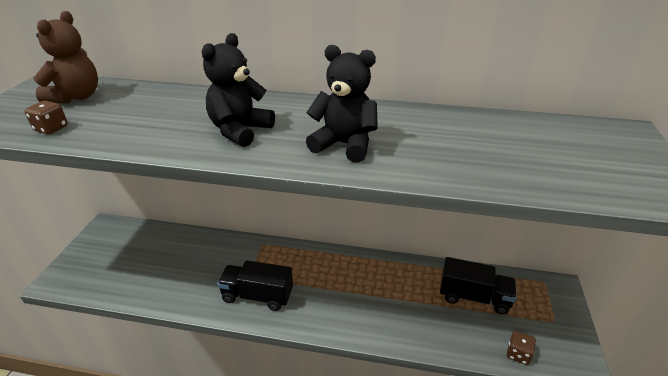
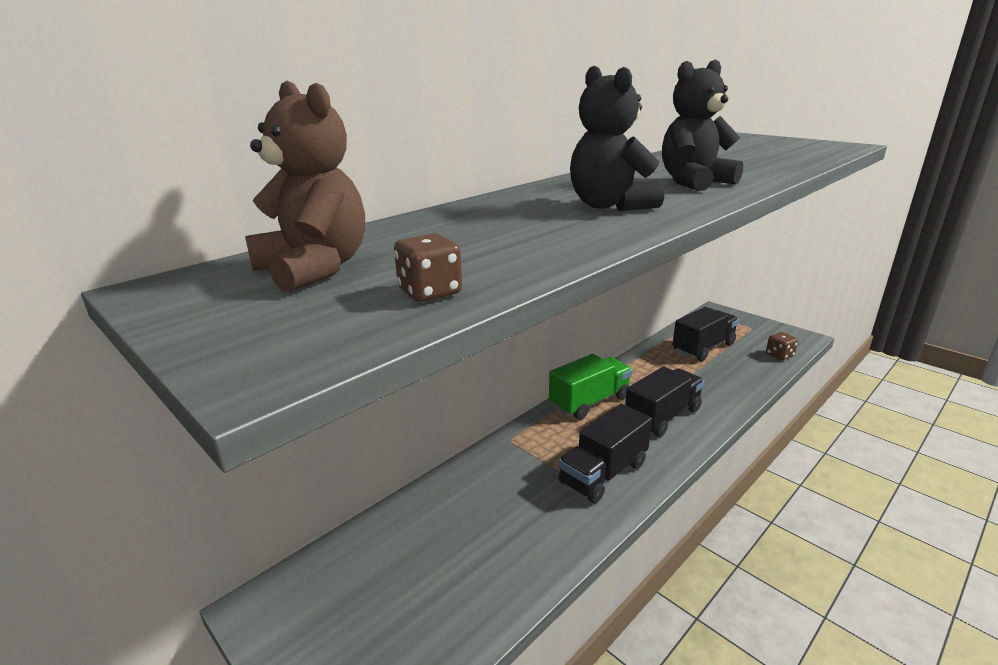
camera: 55 degrees left, 10 degrees down
none -> green truck [549,354,632,420]
none -> black truck [625,366,704,437]

